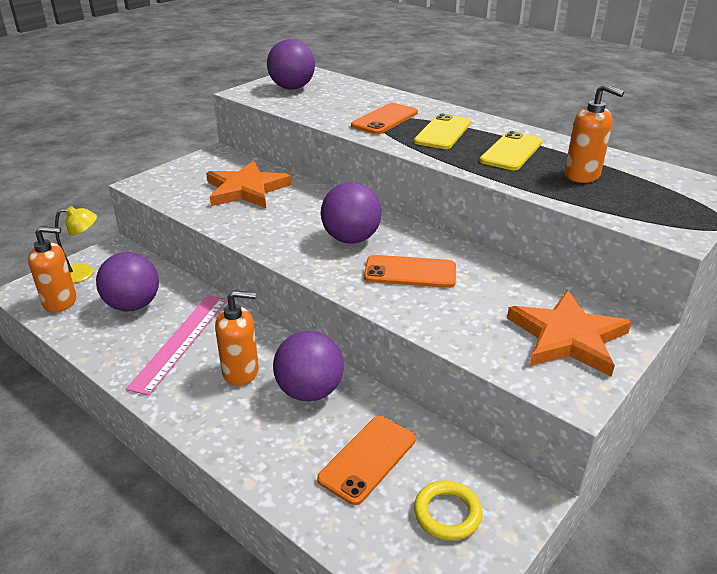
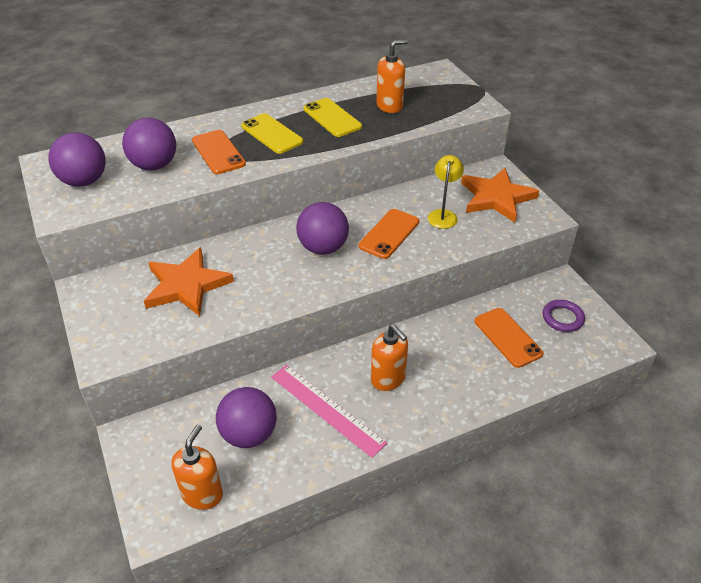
camera: 65 degrees left, 10 degrees up
yellow lamp [55,206,97,283] -> yellow lamp moved to [428,155,464,229]
orange soap dispenser [215,290,259,386] -> orange soap dispenser turned 120 degrees clockwise [371,324,408,391]
purple ball [273,331,344,401] -> purple ball moved to [122,118,176,170]
yellow ring [414,480,482,541] -> purple ring [543,300,585,332]

